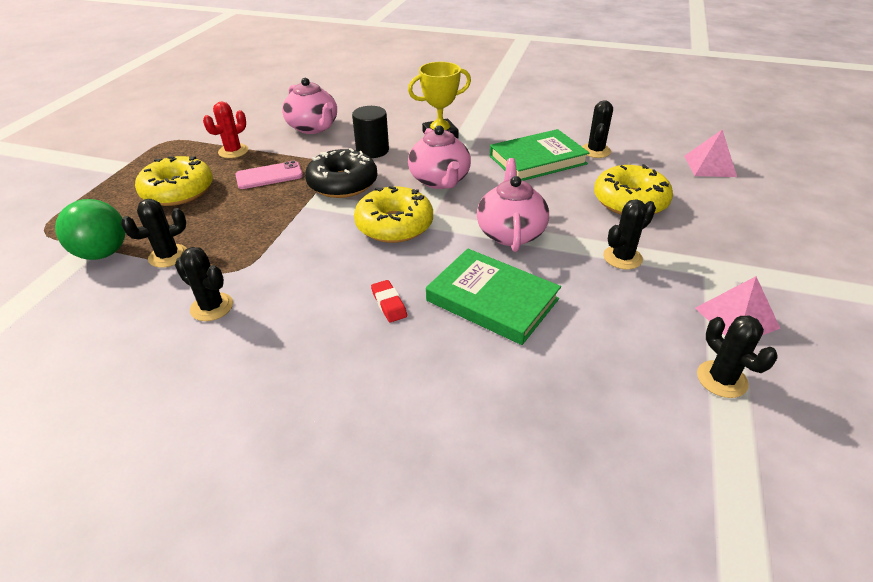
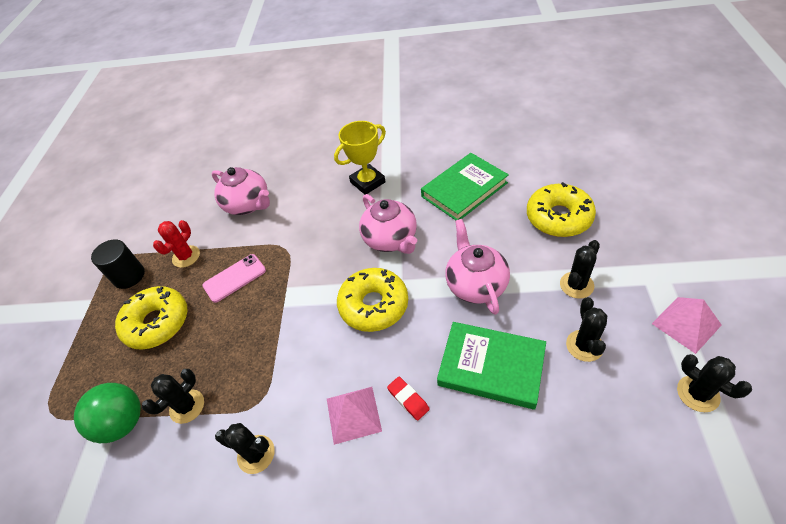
camera: 10 degrees left, 10 degrees up
black donut [305,148,377,198] -> none
black cylinder [352,106,389,158] -> black cylinder moved to [91,239,145,289]
black cactus [582,100,613,158] -> black cactus moved to [566,297,607,362]
pink pyramid [684,130,737,177] -> pink pyramid moved to [327,387,382,445]

